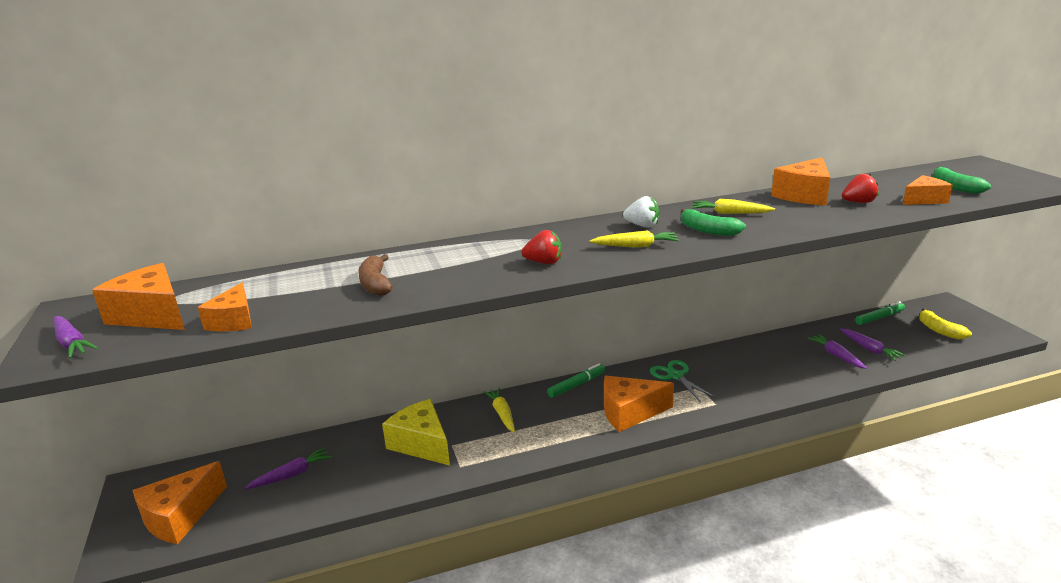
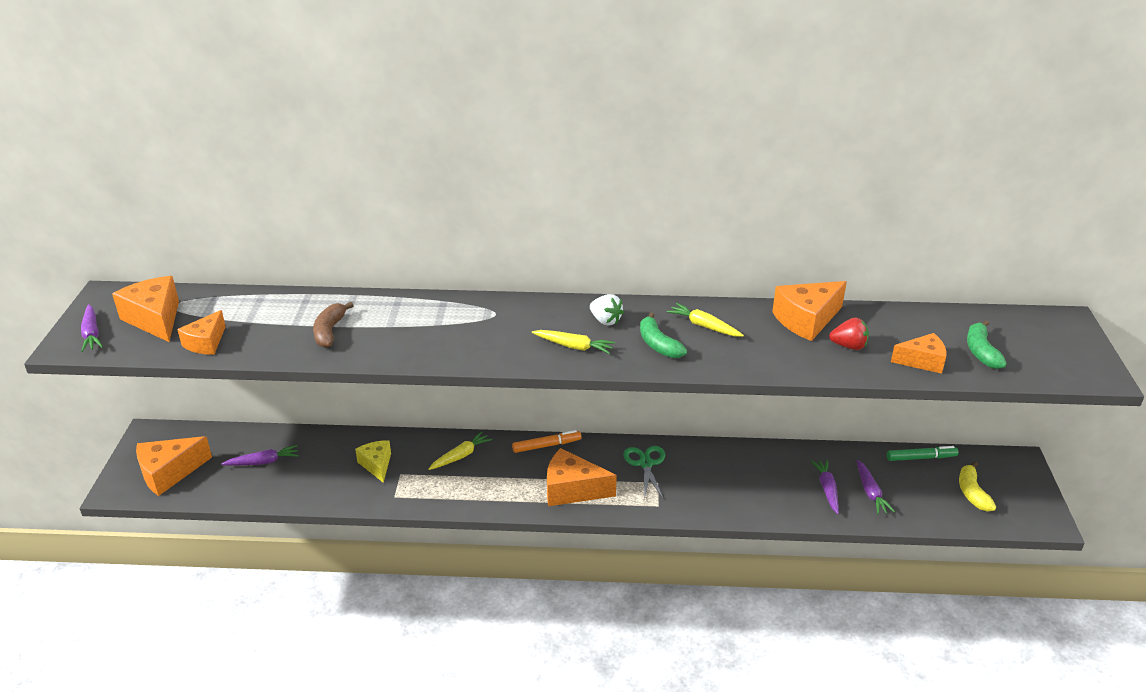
camera: 20 degrees right, 10 degrees up
yellow cheese [382,399,450,466] -> yellow cheese [355,440,391,483], size x0.64
yellow carrot [483,388,515,433] -> yellow carrot turned 45 degrees clockwise [428,431,492,470]
red strawberry [522,230,562,264] -> none
green marker [547,364,605,398] -> orange marker [512,430,582,453]

